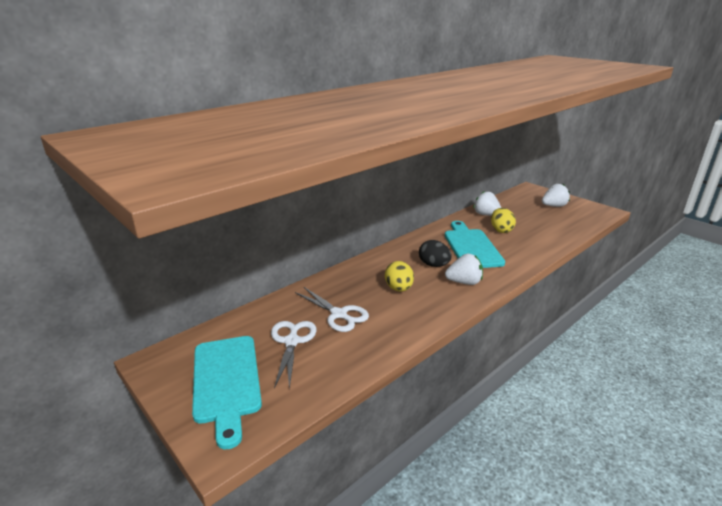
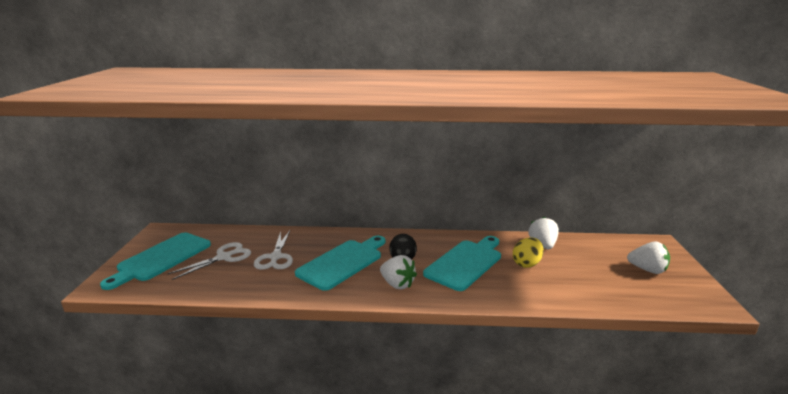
camera: 45 degrees right, 5 degrees down
yellow egg [385,261,414,292] -> turquoise cutting board [295,236,385,291]

